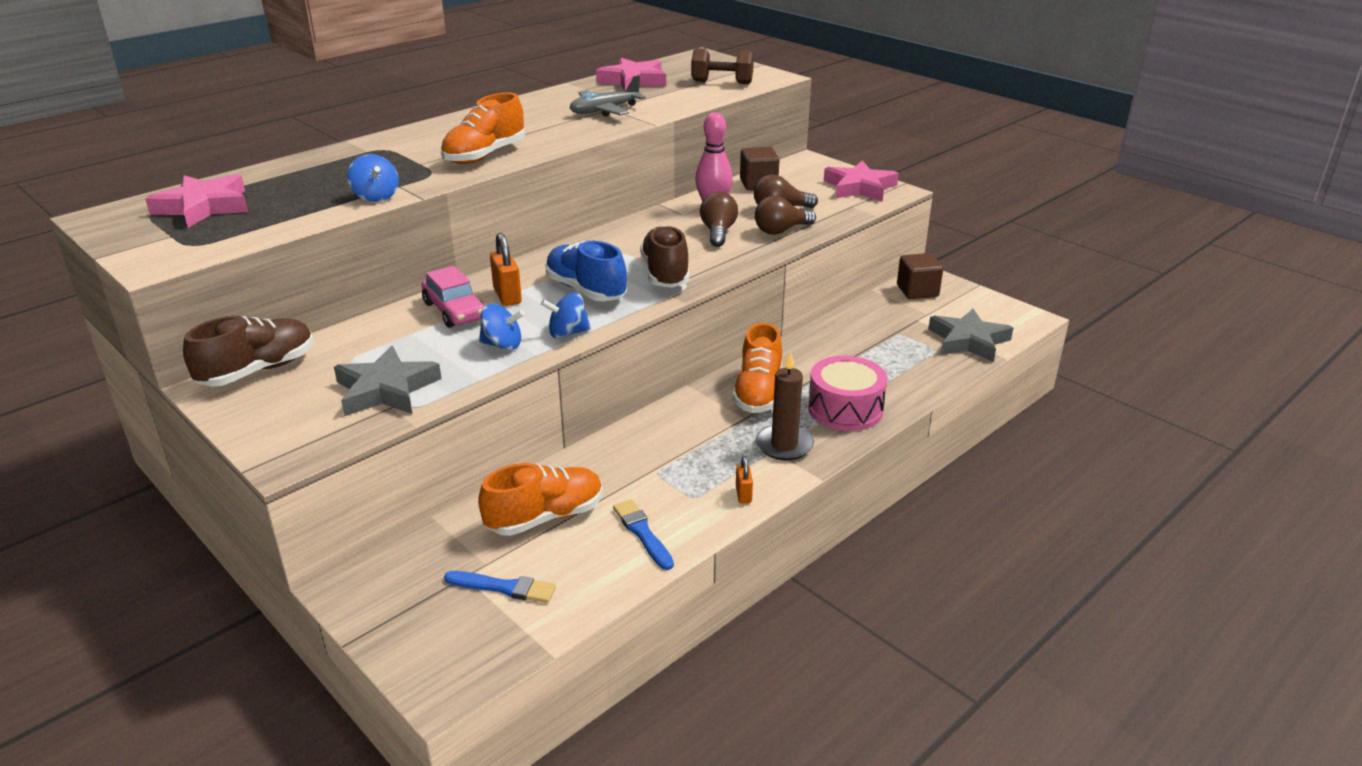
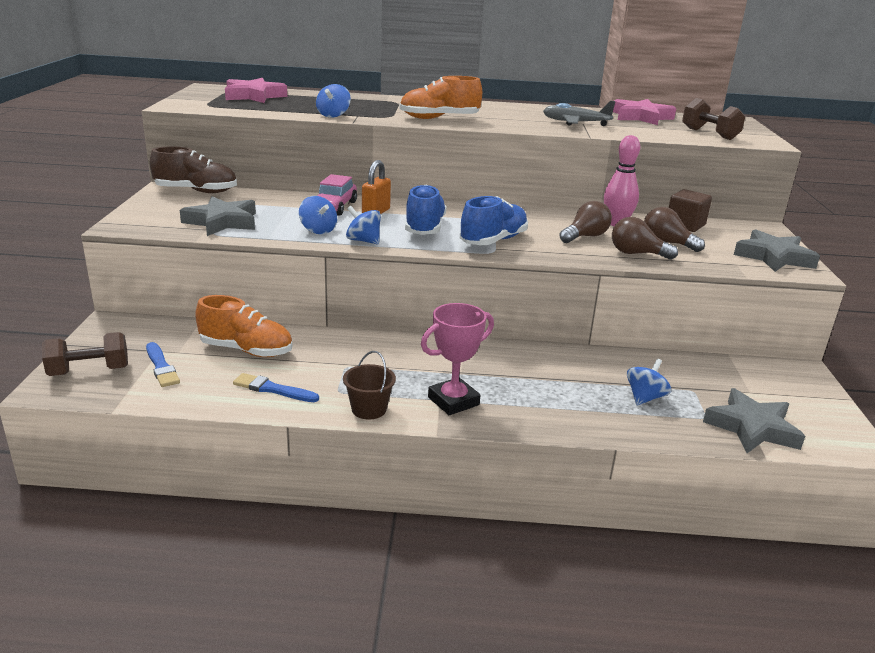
camera: 45 degrees right, 5 degrees down
blue brush [613,499,674,570] -> blue brush turned 90 degrees counterclockwise [233,373,319,402]
brown shoe [640,225,690,288] -> blue shoe [460,196,528,245]
orange shoe [732,323,782,413] -> none
orange padlock [736,456,753,503] -> brown bucket [343,351,396,419]
brown candle [756,351,814,461] -> pink trophy [421,303,494,415]
pink drum [808,356,887,431] -> none
pink star [824,161,899,202] -> grey star [734,229,820,272]
brown cube [897,253,943,299] -> none
none -> brown dumbbell [42,332,128,376]
none -> blue spinning top [627,359,671,405]

